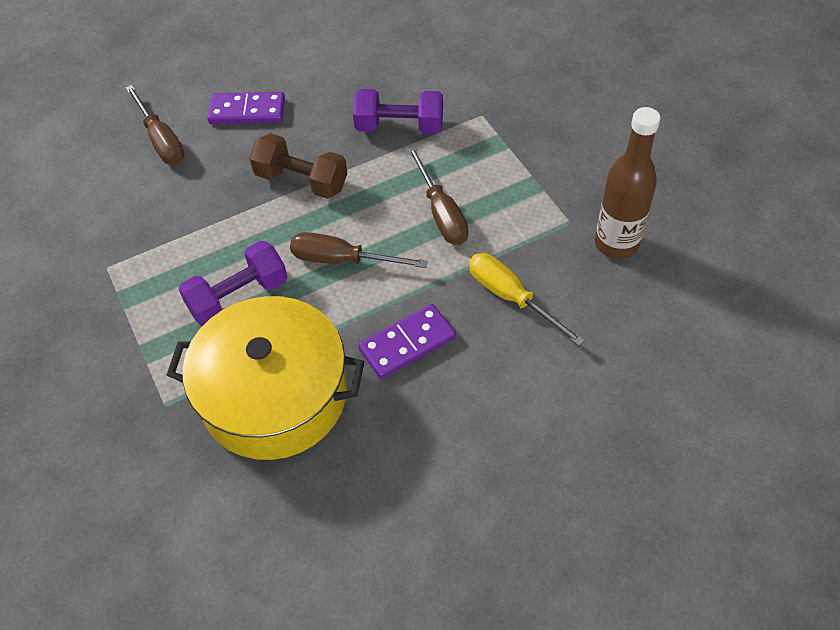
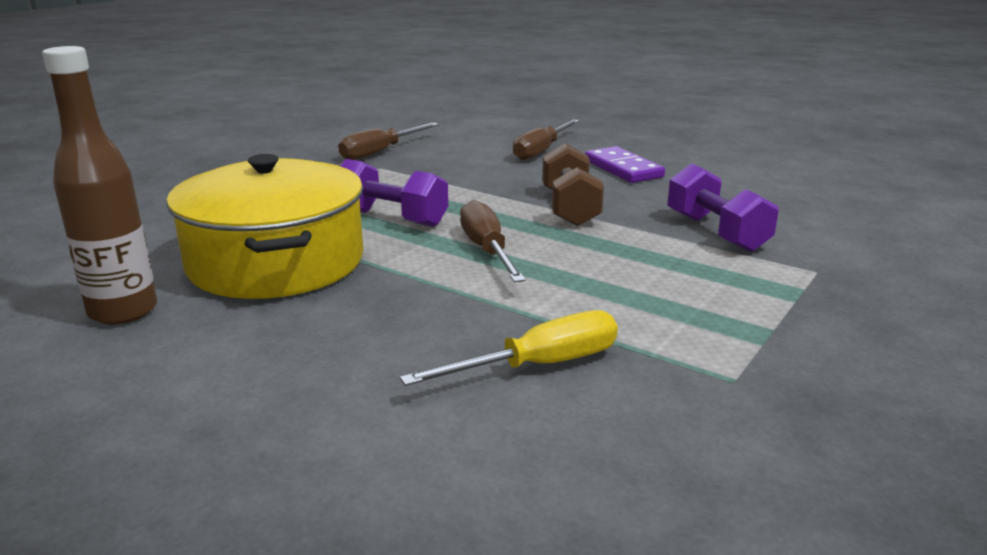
camera: 60 degrees right, 30 degrees down
purple domino [358,304,456,379] -> none
brown screwdriver [407,146,468,245] -> brown screwdriver moved to [338,123,439,160]
yellow screwdriver [469,253,585,346] -> yellow screwdriver turned 45 degrees clockwise [400,310,618,386]
brown bottle [595,107,660,259] -> brown bottle moved to [42,46,157,325]

